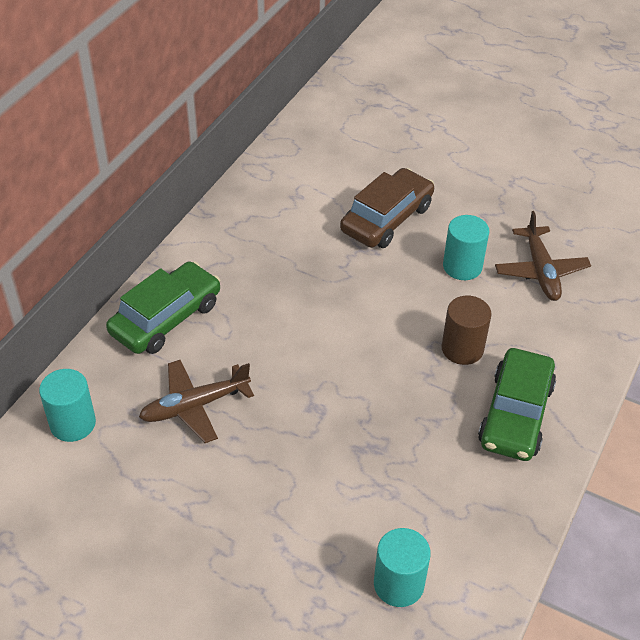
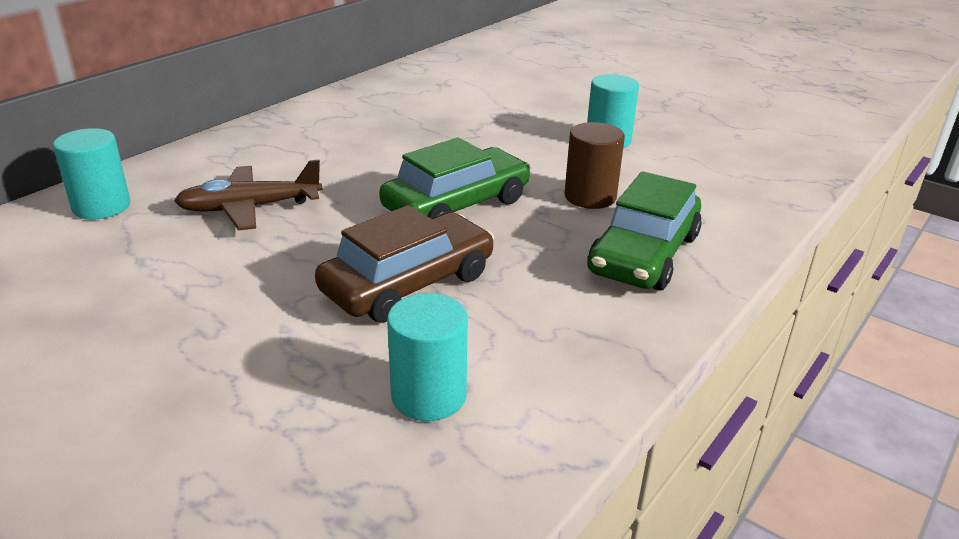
camera: 10 degrees right, 15 degrees down
green car [106,261,220,354] -> green car moved to [379,137,531,219]
brown car [340,168,434,248] -> brown car moved to [315,205,494,323]
brown plane [495,211,591,301] -> none

